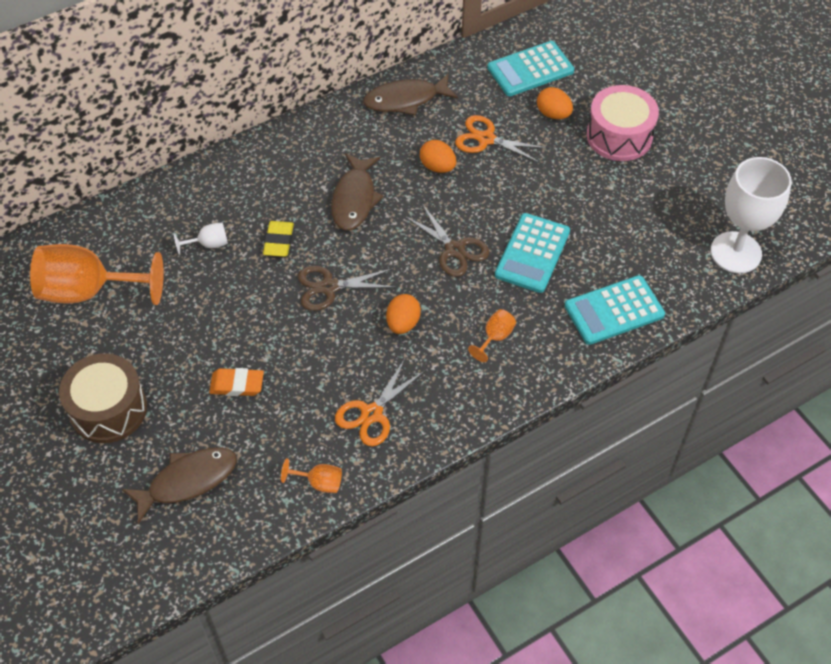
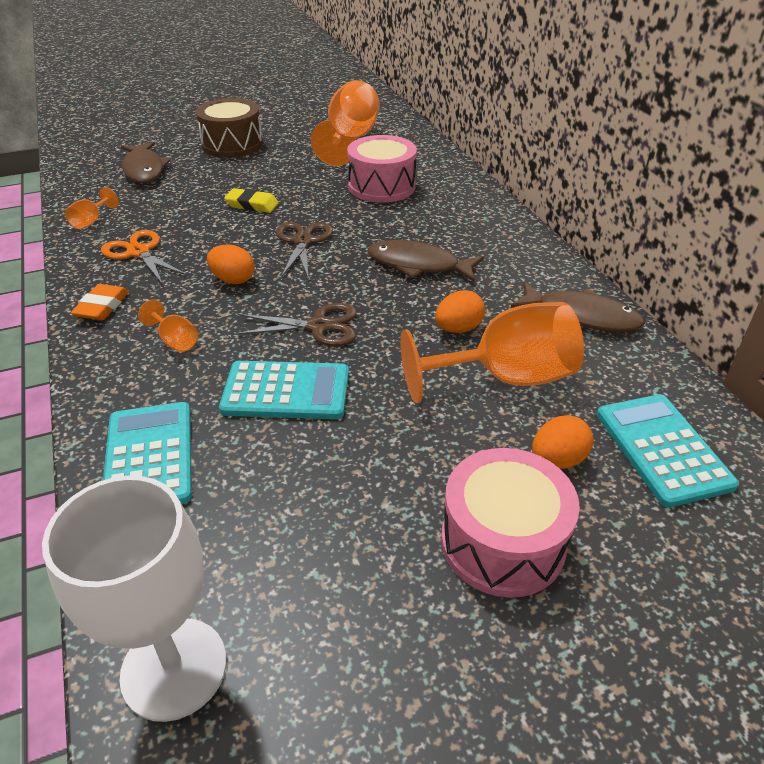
camera: 100 degrees right, 15 degrees down
white goblet [174,222,228,255] -> pink drum [347,135,417,202]
orange eraser [209,368,264,396] -> orange eraser moved to [71,284,129,320]
yellow eraser [263,221,294,257] -> yellow eraser moved to [224,188,279,213]
brown fish [363,74,458,115] -> brown fish turned 120 degrees clockwise [511,281,645,332]
brown scissors [404,204,489,277] -> brown scissors turned 150 degrees counterclockwise [234,303,357,346]
orange scissors [455,115,547,163] -> orange goblet [400,302,584,403]
turquoise calculator [495,213,570,293] -> turquoise calculator turned 150 degrees clockwise [219,361,349,419]

